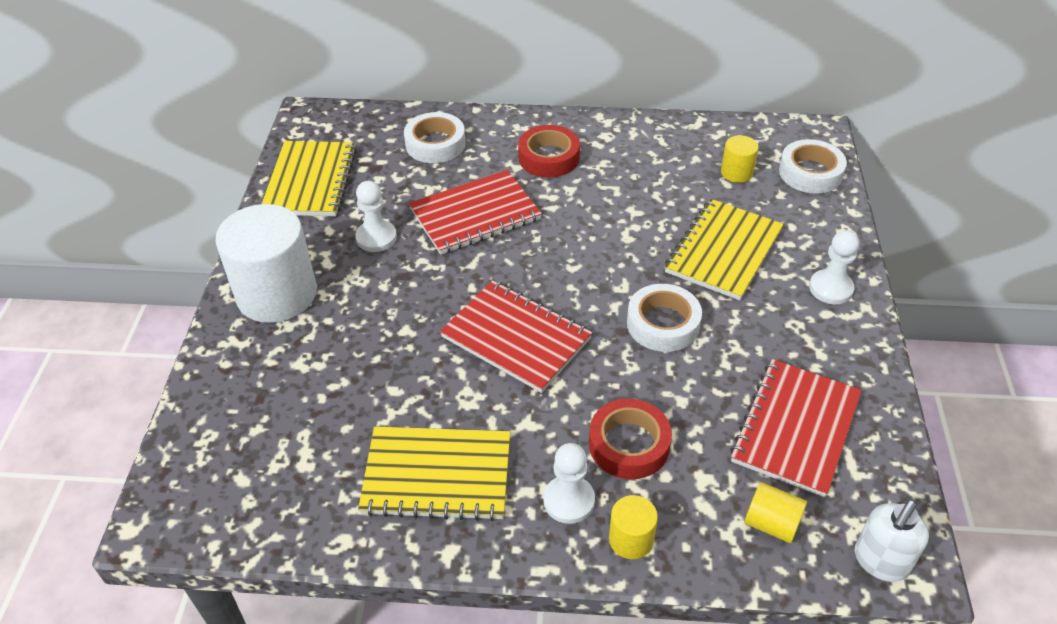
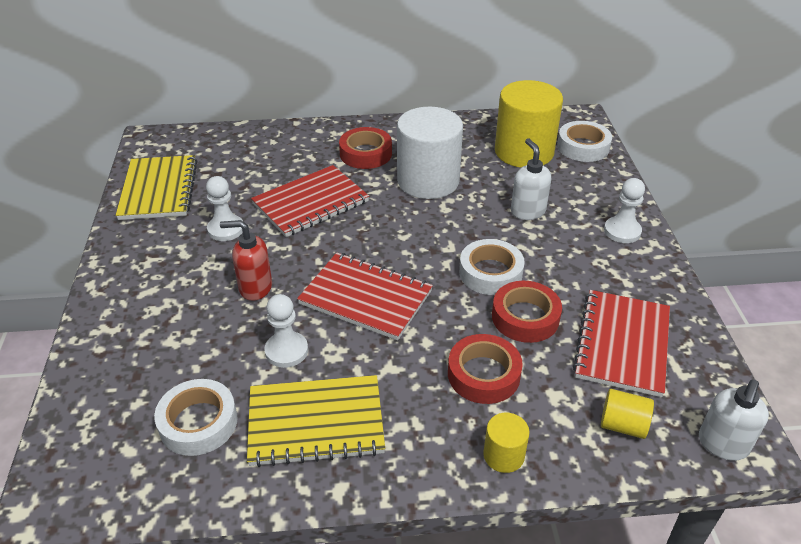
camera: 10 degrees left, 5 degrees down
white cylinder [215,204,317,323] -> white cylinder moved to [397,107,463,199]
white tape [404,112,466,163] -> white tape moved to [154,379,238,456]
white pawn [543,443,595,524] -> white pawn moved to [264,294,308,368]
yellow notebook [665,199,784,300] -> white soap dispenser [511,138,551,220]
yellow cylinder [721,135,759,183] -> yellow cylinder [495,80,563,168], size x2.21
none -> red soap dispenser [220,220,272,301]
none -> red tape [492,281,562,343]

